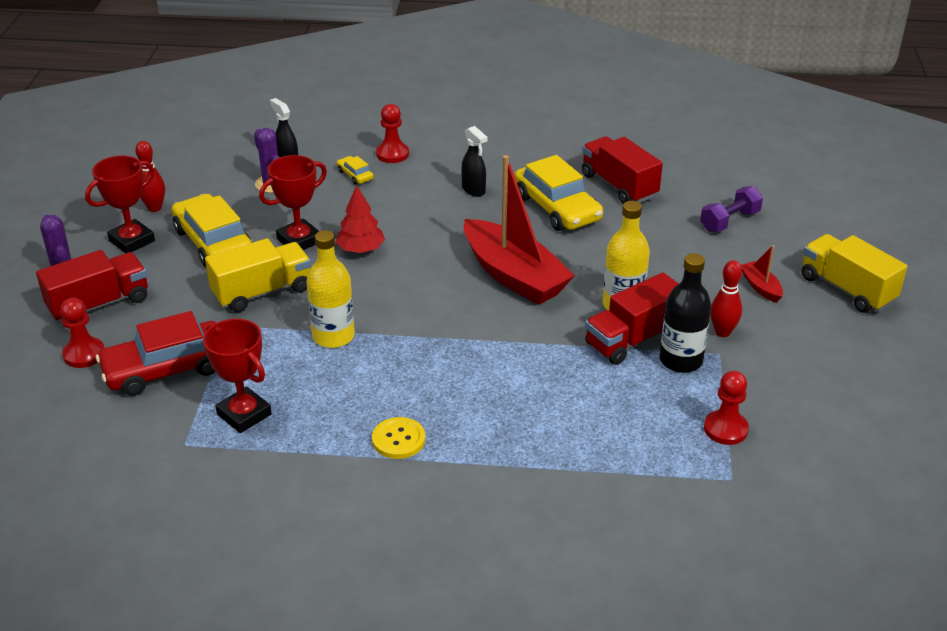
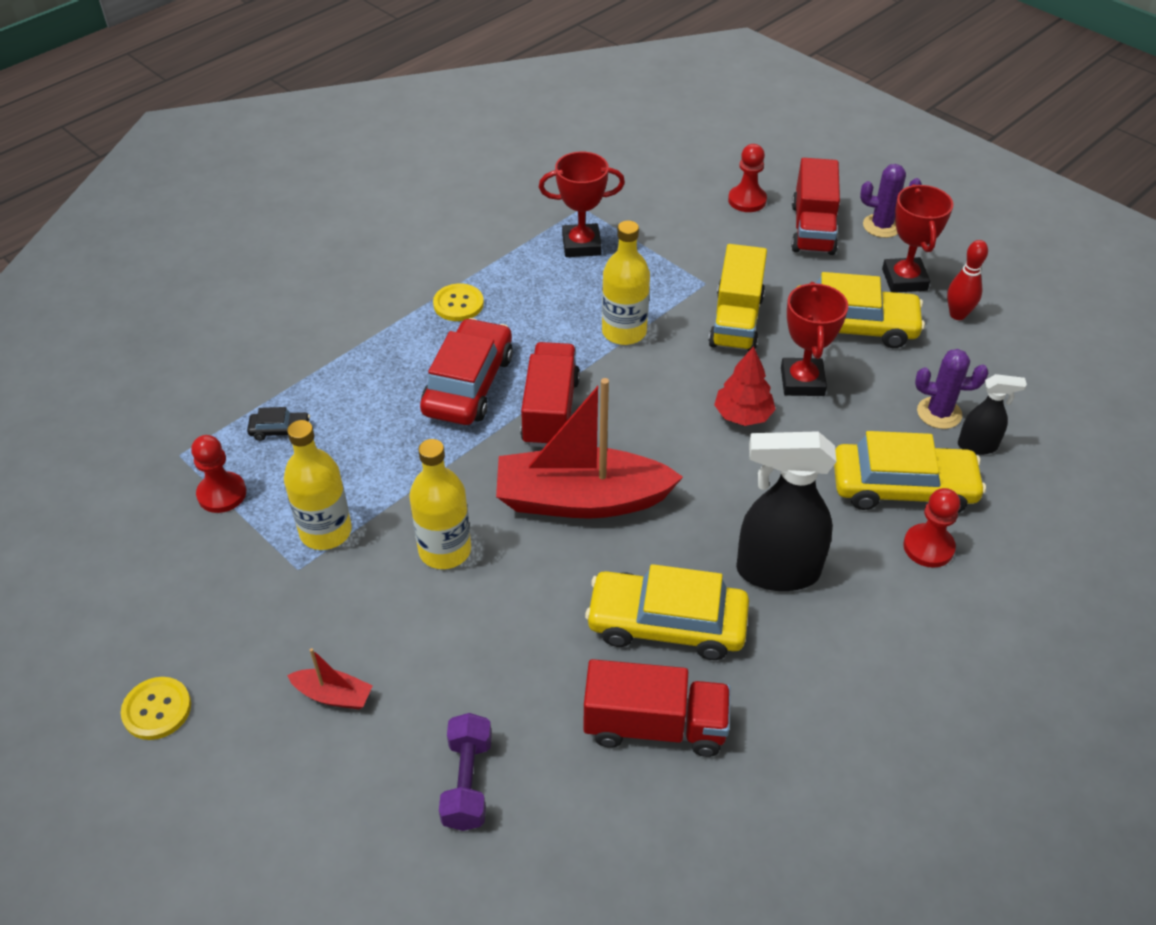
camera: 130 degrees right, 10 degrees up
red car [96,311,216,396] -> red car moved to [420,318,513,425]
yellow car [337,156,374,185] -> yellow car [834,431,986,513], size x2.28
black spray bottle [461,126,487,197] -> black spray bottle [736,432,837,591], size x1.91
red truck [585,273,679,365] -> red truck moved to [520,342,580,447]
black bottle [659,253,711,373] -> yellow bottle [284,420,352,550]
red bowling pin [710,260,742,337] -> none
yellow truck [802,234,907,313] -> none
none -> yellow button [121,677,191,740]
none -> black car [247,407,310,441]

